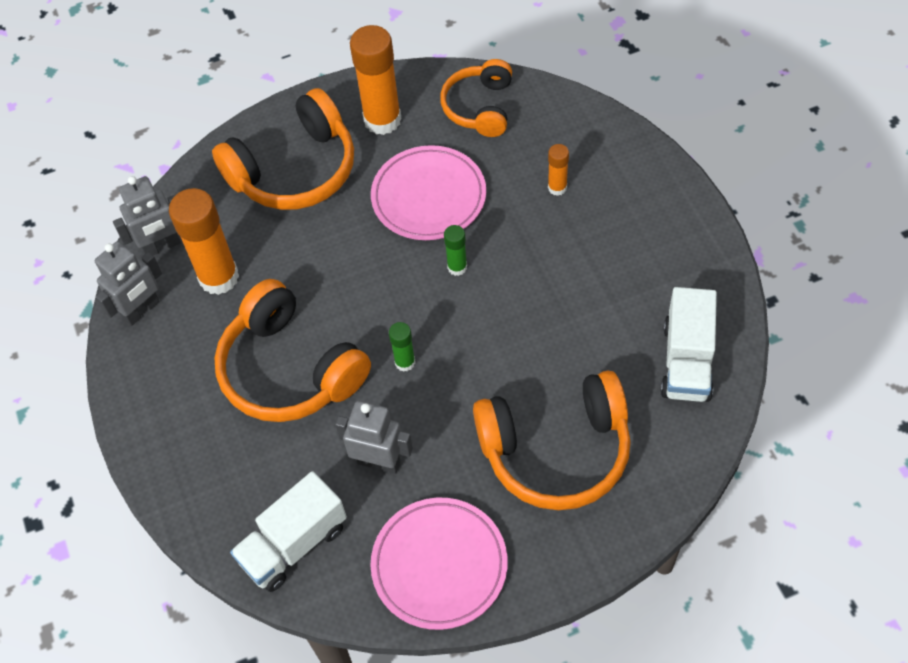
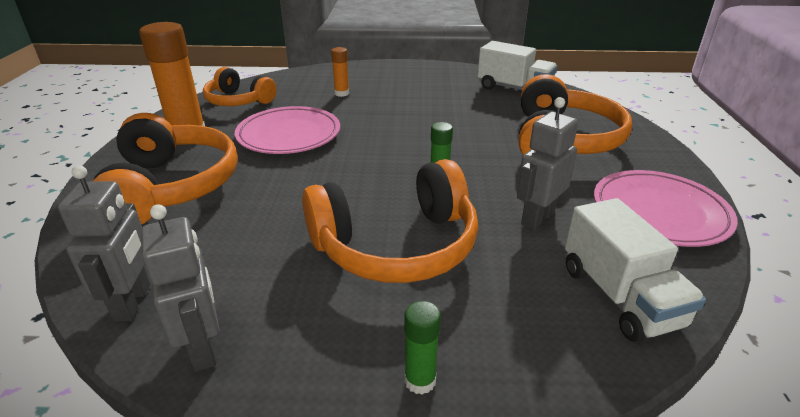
camera: 70 degrees left, 25 degrees down
orange glue stick [169,188,239,295] -> none
green glue stick [444,225,467,276] -> green glue stick moved to [404,301,441,395]

